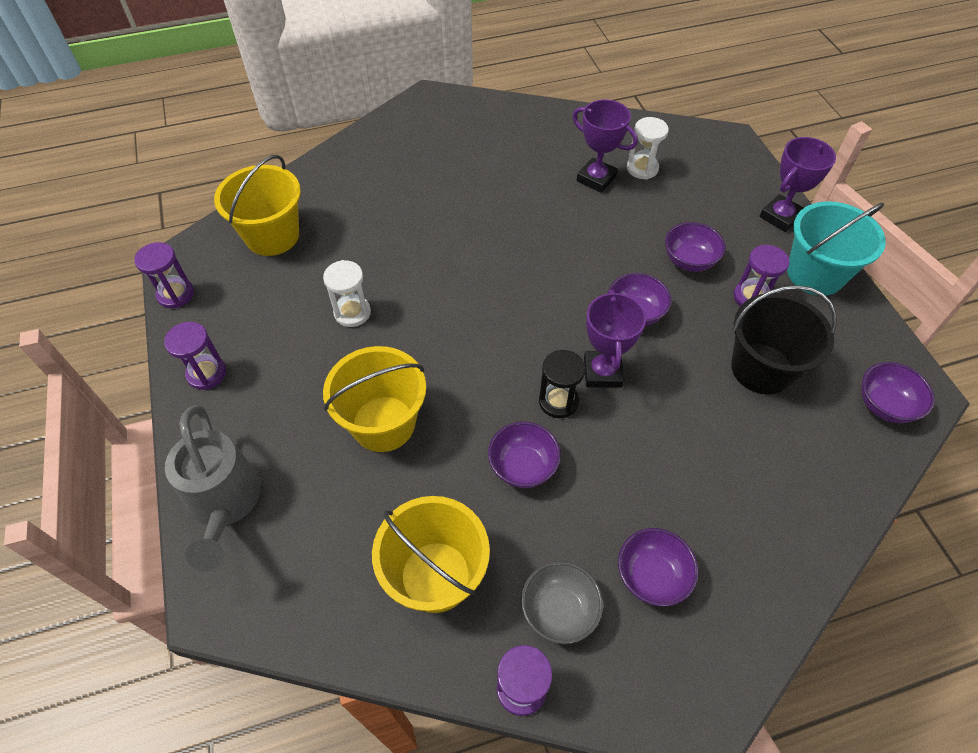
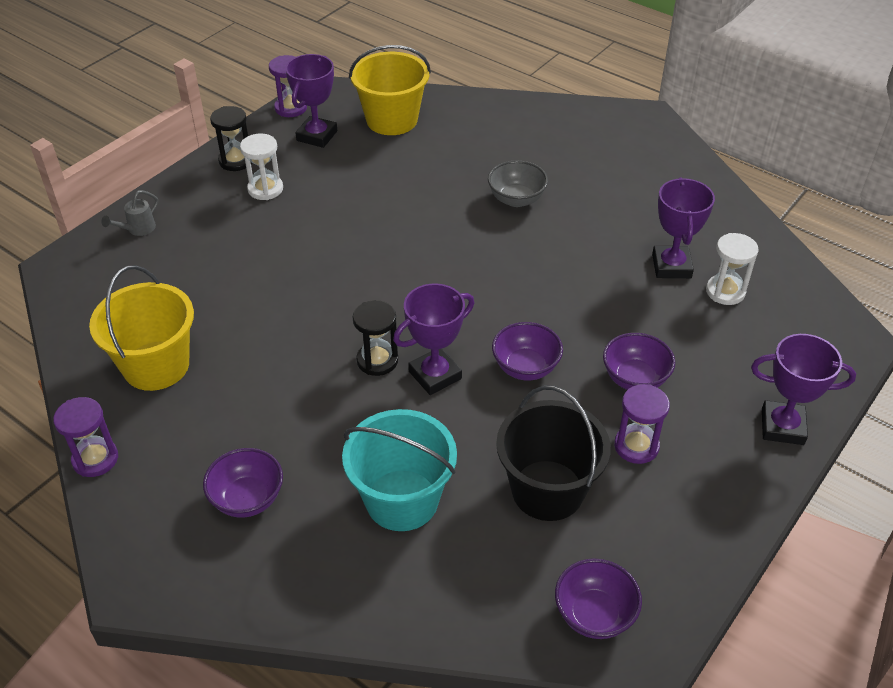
camera: 55 degrees right, 10 degrees down
purple hourglass [164,322,226,390] -> black hourglass [210,106,252,171]
grey watering can [165,405,261,572] -> grey watering can [101,190,158,236], size x0.44
white hourglass [323,260,371,327] -> white hourglass moved to [240,133,283,200]
yellow bucket [323,346,426,452] -> none
purple bowl [488,422,561,488] -> none
grey bowl [521,561,603,644] -> grey bowl moved to [488,160,548,207]
turquoise bucket [787,201,886,296] -> turquoise bucket moved to [342,409,457,531]
none -> purple trophy [286,54,337,148]

